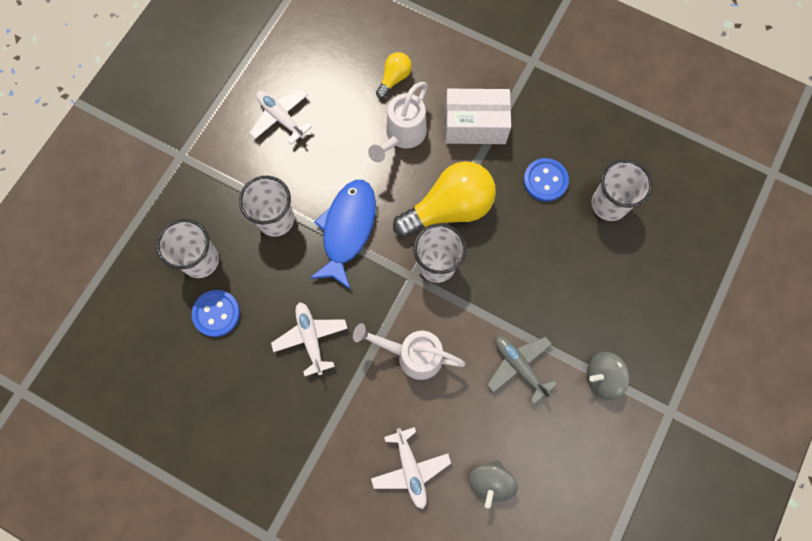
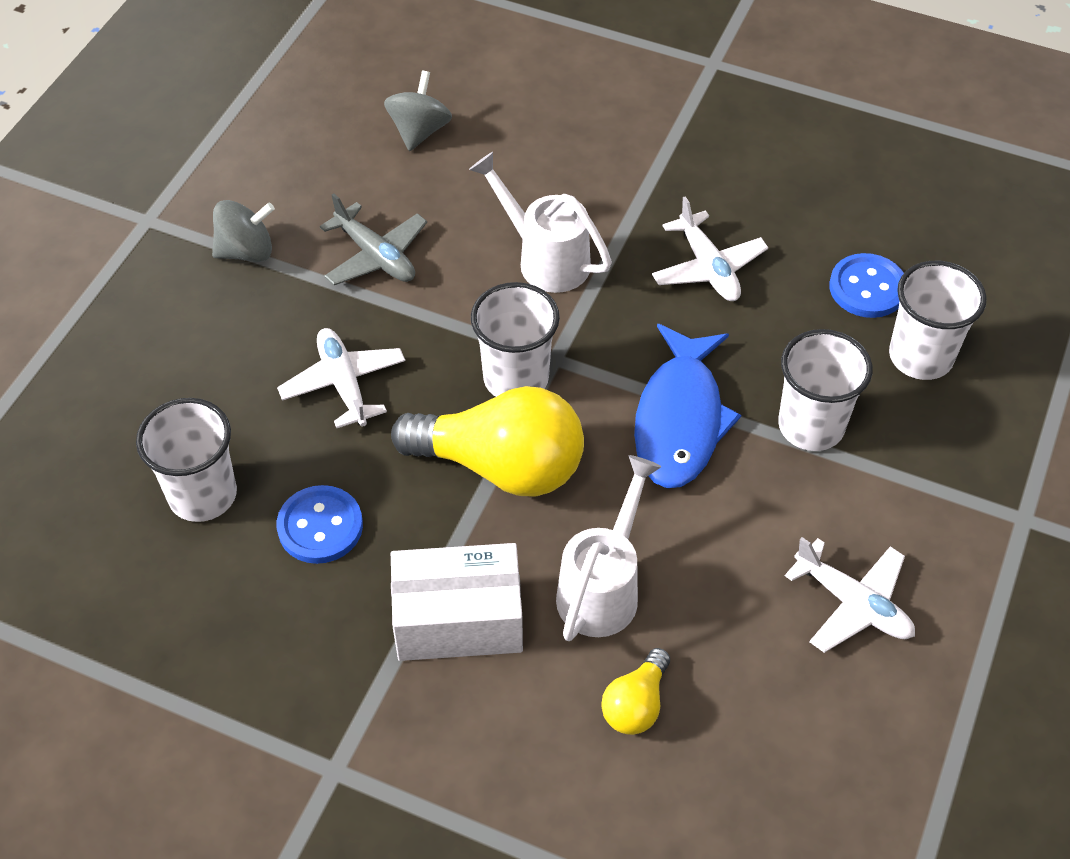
camera: 175 degrees right, 20 degrees down
white watering can [353,323,466,380] -> white watering can turned 150 degrees counterclockwise [469,152,612,293]
white plane [371,427,451,509] -> white plane moved to [277,328,405,428]
yellow light bulb [393,161,496,238] -> yellow light bulb turned 135 degrees counterclockwise [391,386,584,497]

